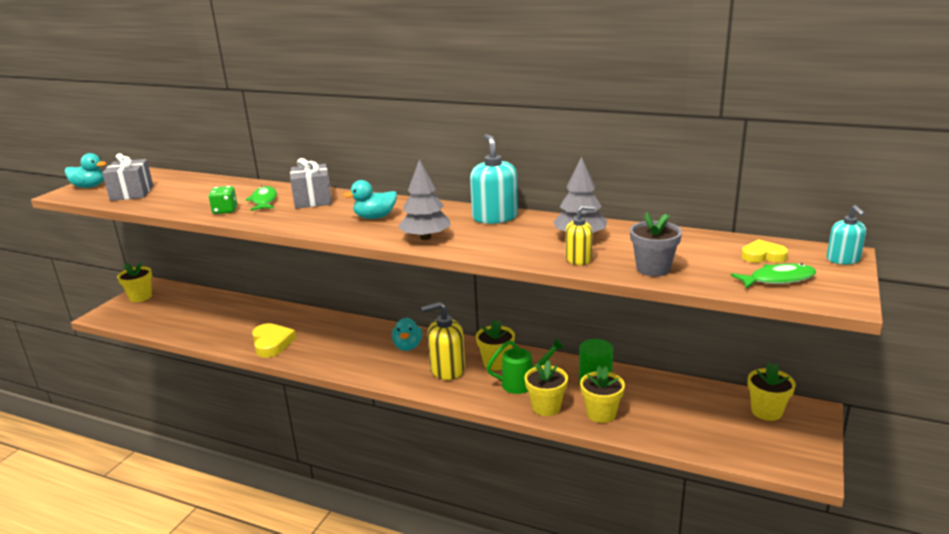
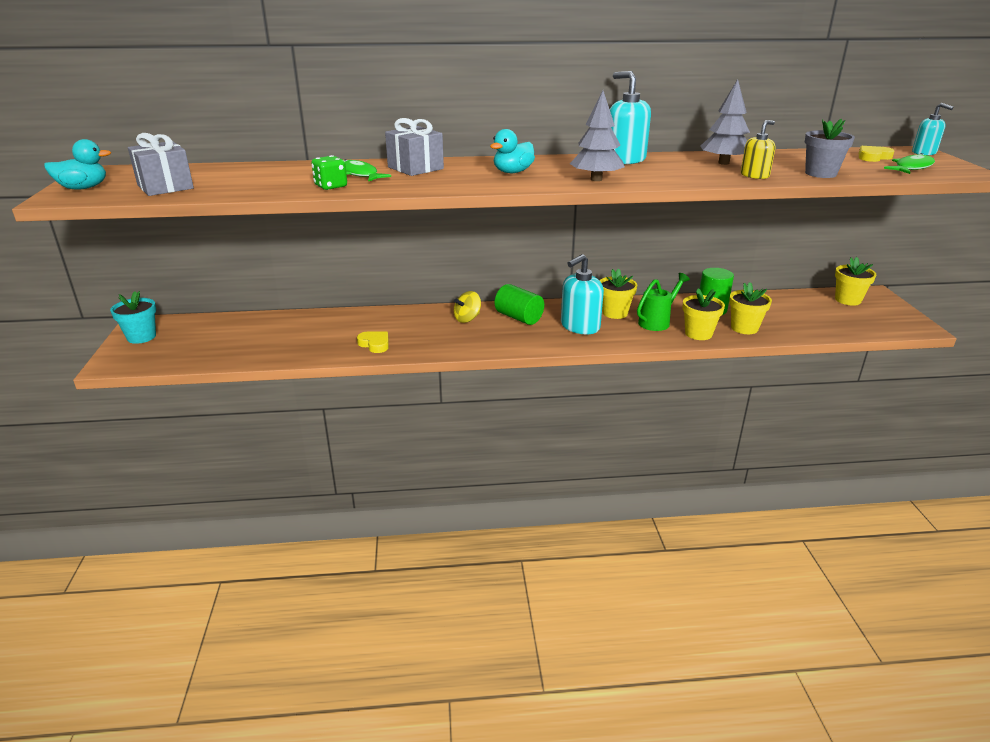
camera: 30 degrees left, 5 degrees up
yellow flower pot [117,262,152,302] -> turquoise flower pot [110,291,156,344]
yellow heart [252,323,296,358] -> yellow heart [357,331,389,353], size x0.65
turquoise duck [392,318,422,351] -> green cylinder [495,284,544,325]
yellow soap dispenser [421,302,465,380] -> turquoise soap dispenser [561,254,604,334]
none -> yellow spinning top [454,291,481,323]

